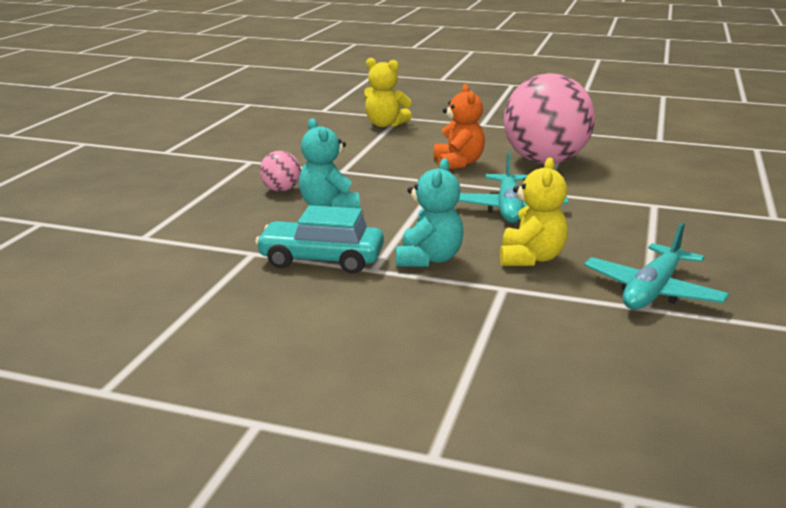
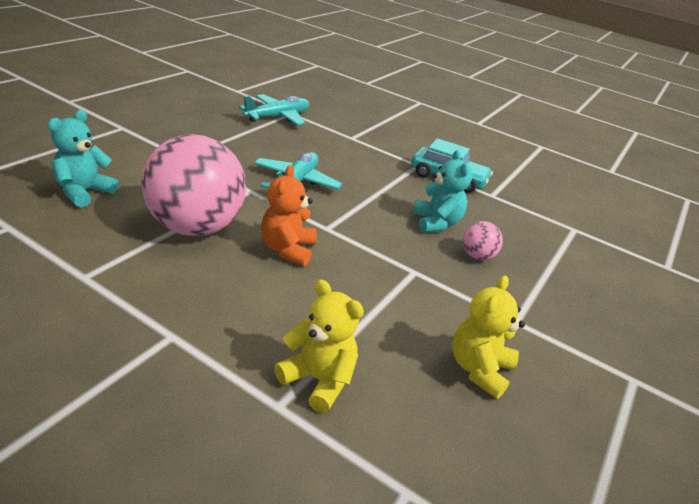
camera: 170 degrees left, 10 degrees up
turquoise teddy bear [396,158,463,267] -> turquoise teddy bear moved to [47,110,119,208]
yellow teddy bear [500,158,568,266] -> yellow teddy bear moved to [452,276,525,399]

